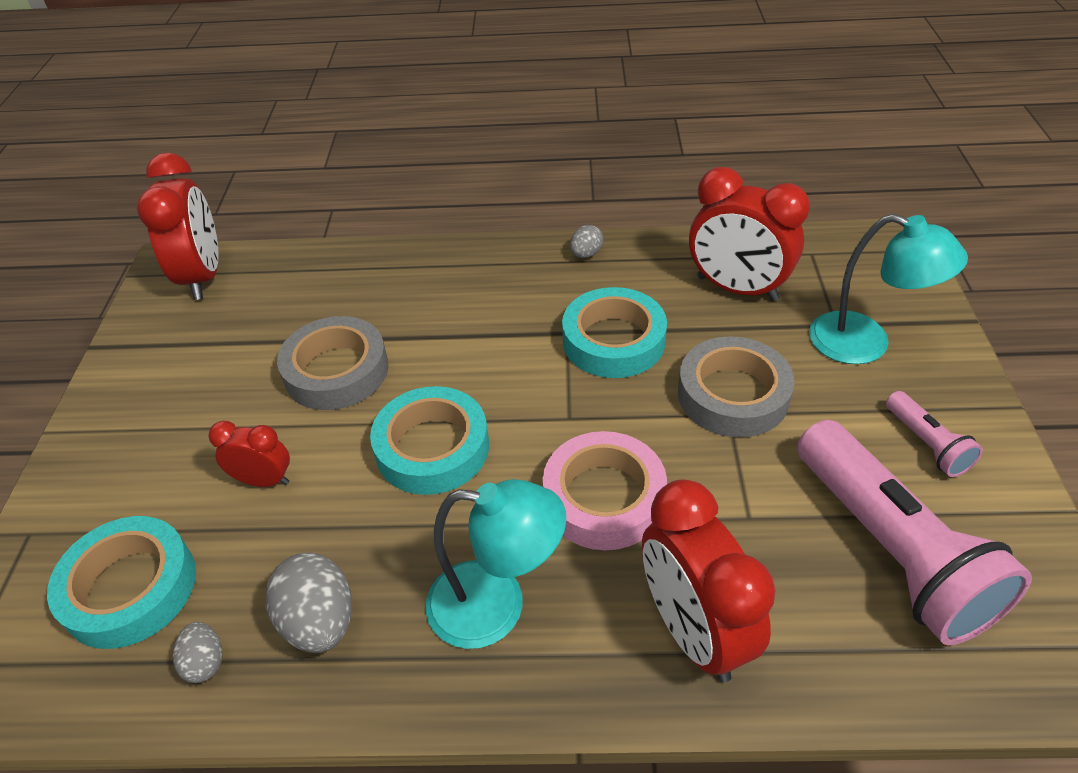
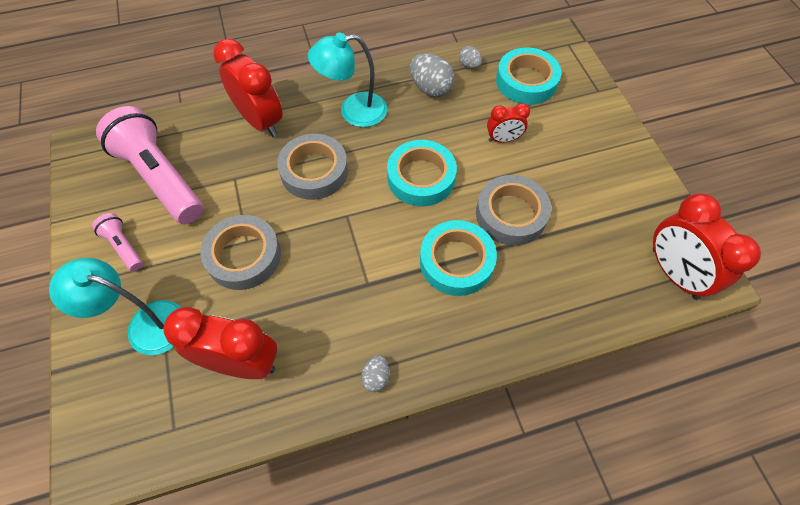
camera: 160 degrees right, 15 degrees up
pink tape [543,431,667,550] -> grey tape [277,134,348,200]
turquoise tape [562,287,667,378] -> turquoise tape moved to [420,220,497,296]

